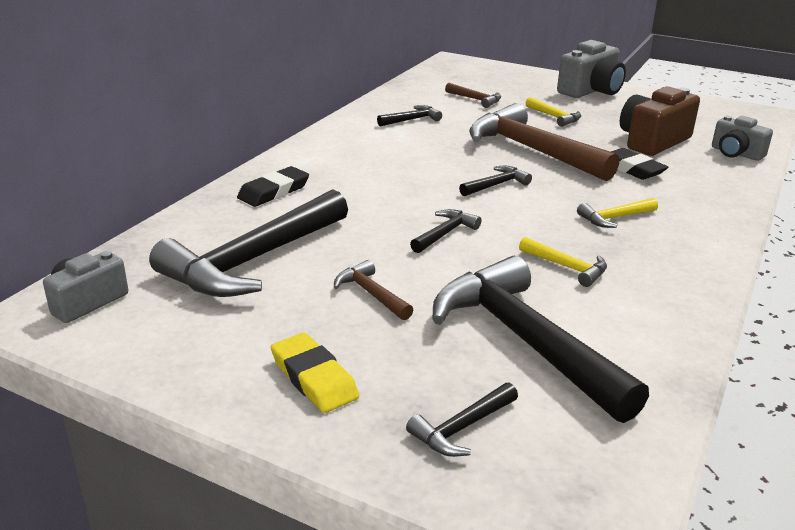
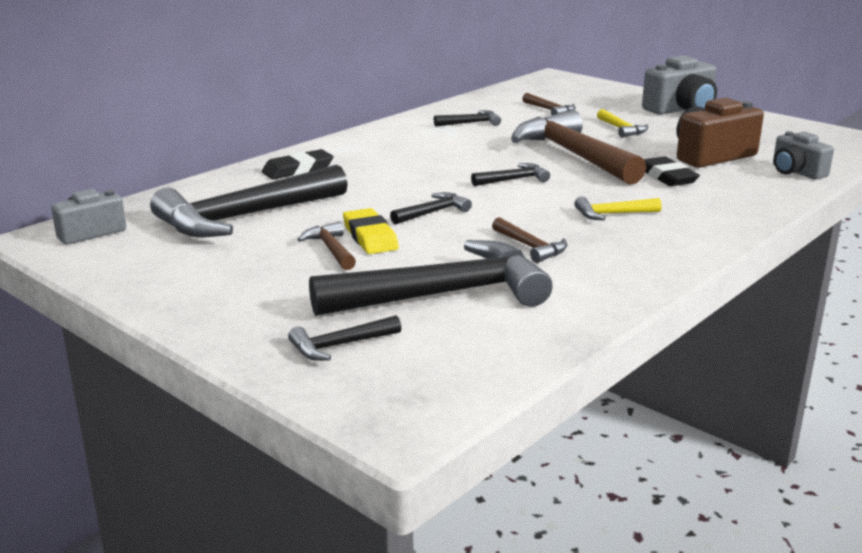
camera: 15 degrees right, 5 degrees down
yellow eraser [271,333,359,413] -> yellow eraser moved to [343,208,399,254]
black hammer [433,256,649,423] -> black hammer turned 90 degrees clockwise [309,240,553,316]
yellow hammer [519,237,607,287] -> brown hammer [492,217,567,263]

